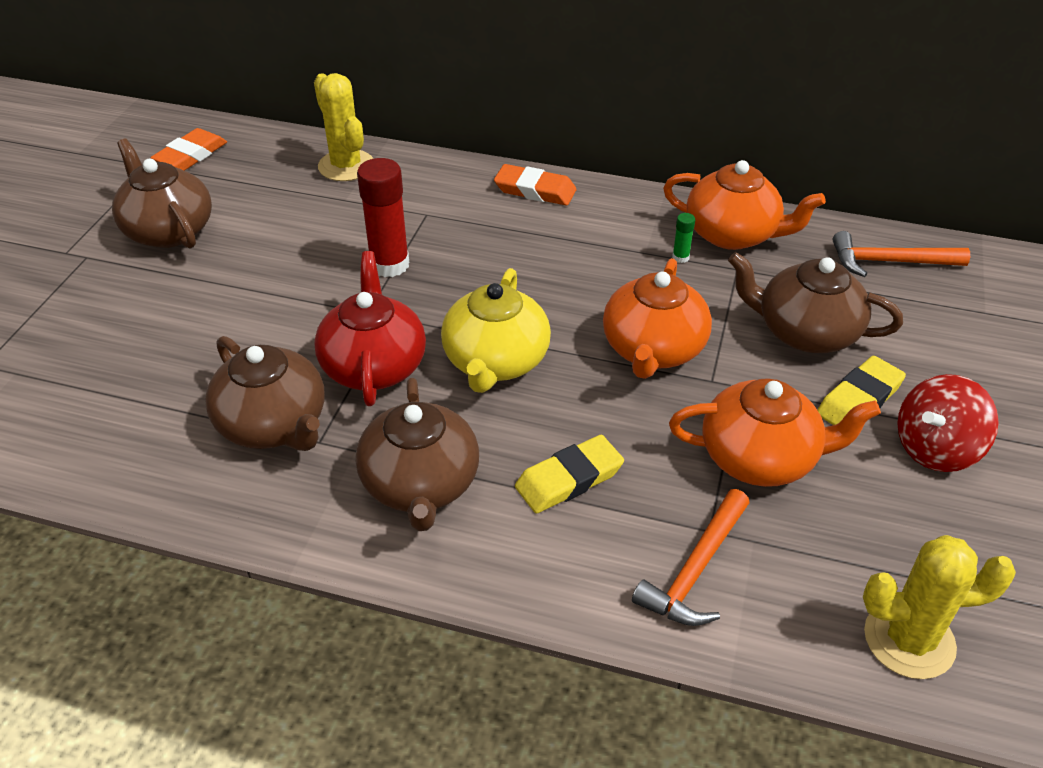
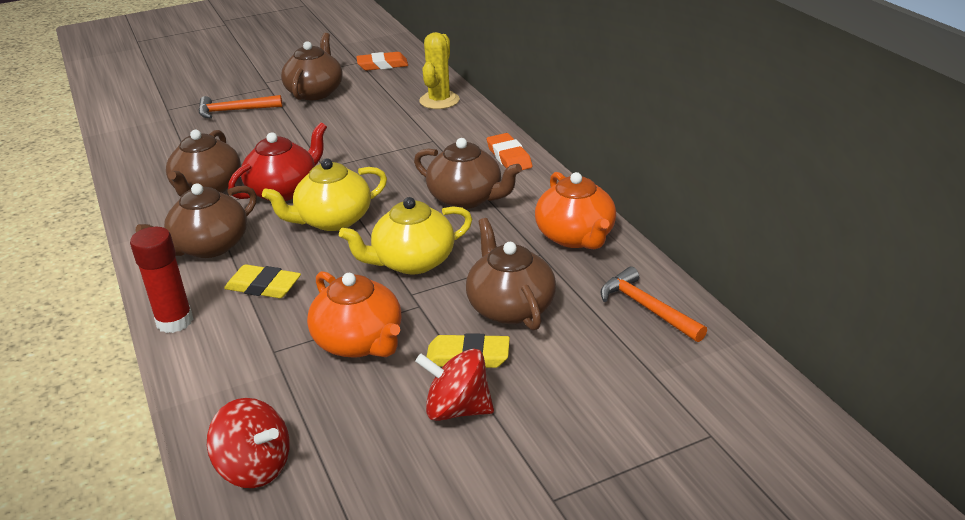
camera: 50 degrees right, 10 degrees down
red glue stick [357,158,409,277] -> red glue stick moved to [130,227,193,333]
orange teapot [603,258,712,379] -> yellow teapot [339,197,472,275]
orange hammer [632,489,750,626] -> orange hammer moved to [198,95,282,119]
green glue stick [672,213,695,263] -> none
yellow cactus [863,535,1016,679] -> red spinning top [207,398,290,488]
none -> brown teapot [414,138,522,209]

